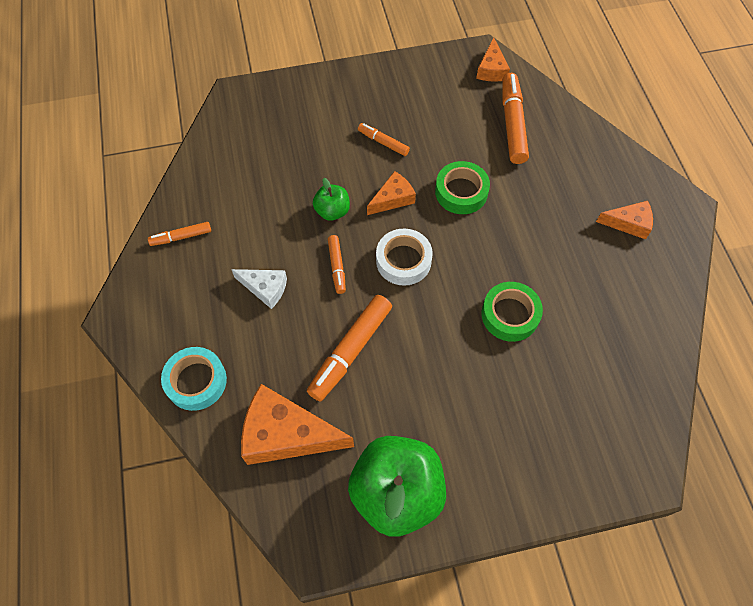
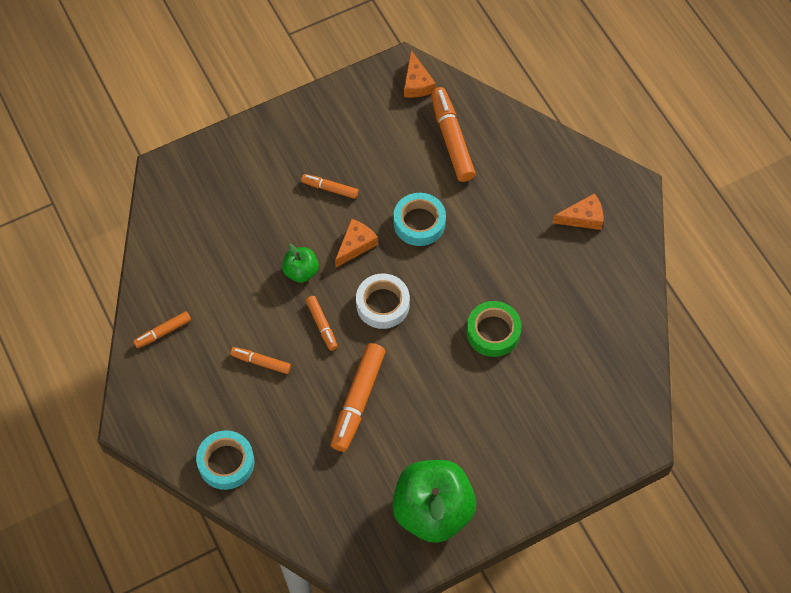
camera: 15 degrees left, 0 degrees up
white cheese [231,269,287,309] -> orange marker [230,347,291,374]
orange cheese [241,384,354,465] -> none
green tape [435,161,490,214] -> turquoise tape [393,193,446,246]

